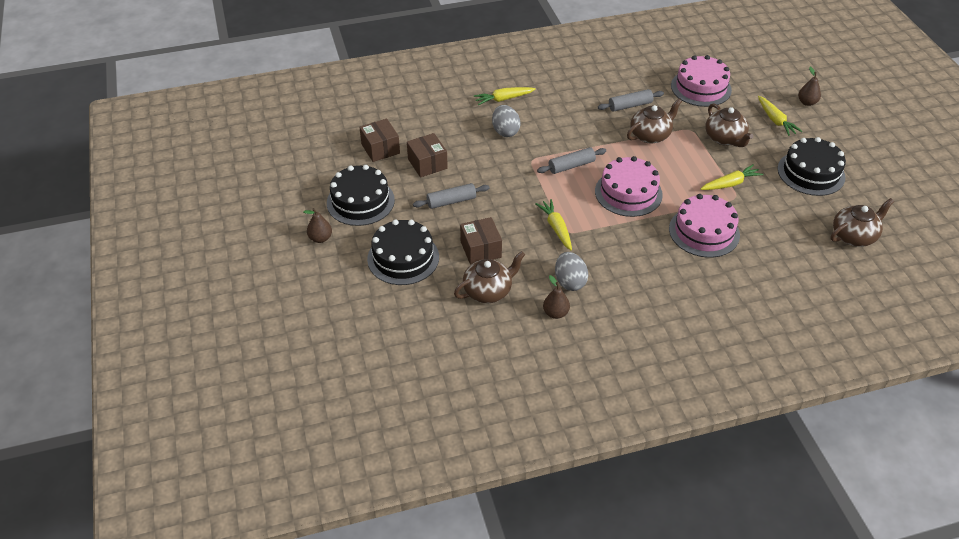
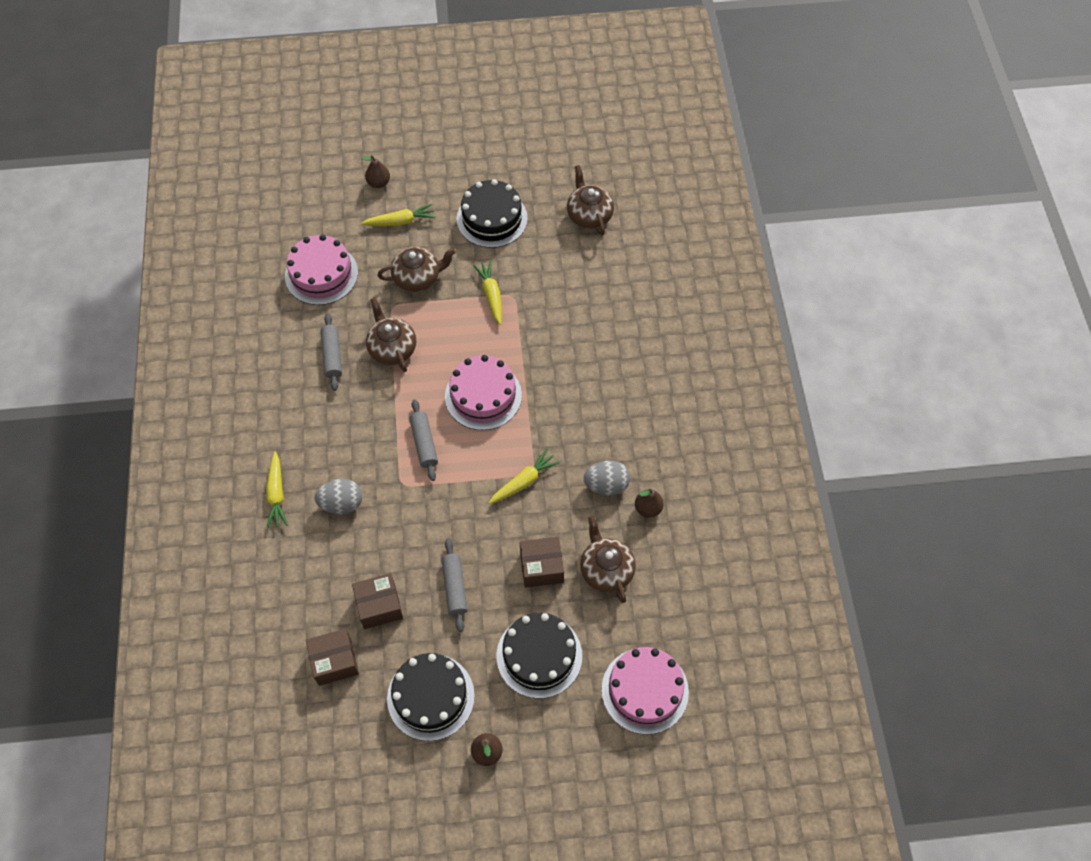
camera: 80 degrees left, 15 degrees up
yellow carrot [535,199,572,250] -> yellow carrot turned 150 degrees clockwise [489,449,560,504]
pink cake [669,194,740,258] -> pink cake moved to [602,647,689,735]

